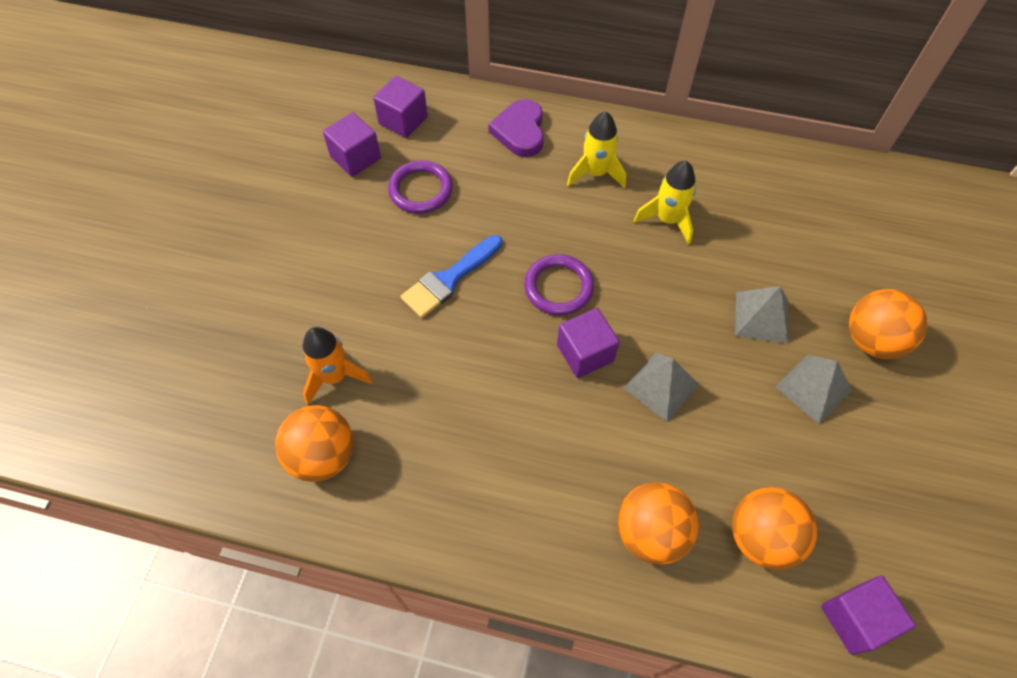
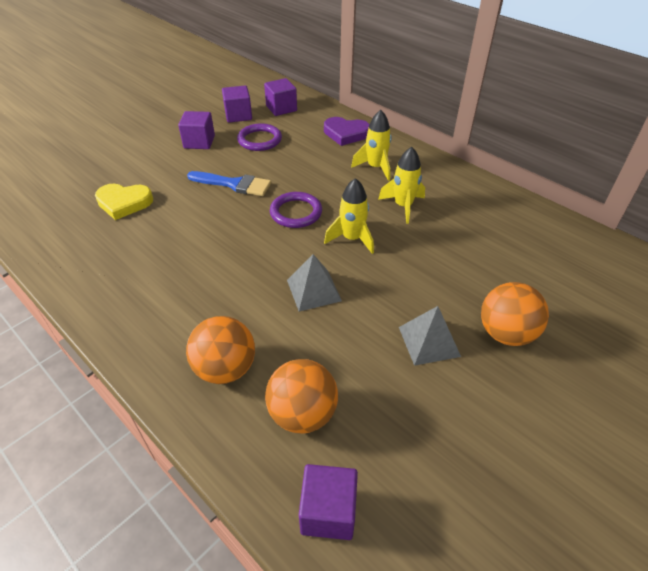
camera: 30 degrees right, 15 degrees down
orange ball [275,405,354,482] -> none
orange rocket [303,327,373,405] -> yellow heart [95,184,153,220]
blue brush [401,235,502,318] -> blue brush turned 150 degrees counterclockwise [187,171,271,196]
purple heart [488,99,544,157] -> purple heart turned 105 degrees counterclockwise [324,117,369,146]
purple cube [557,308,620,378] -> purple cube moved to [178,111,215,149]
grey pyramid [735,286,788,343] -> none
none -> yellow rocket [324,178,374,254]

